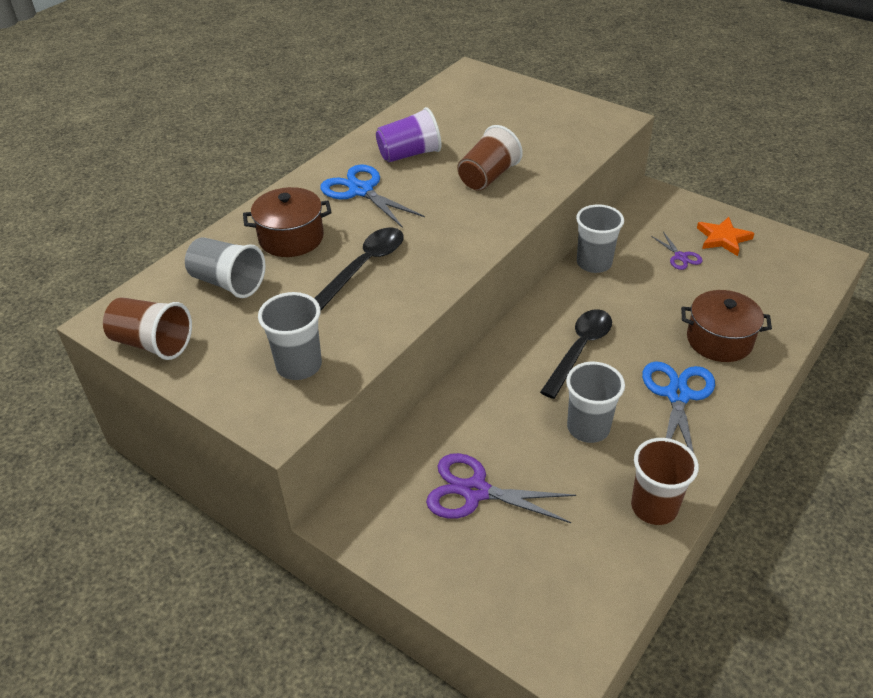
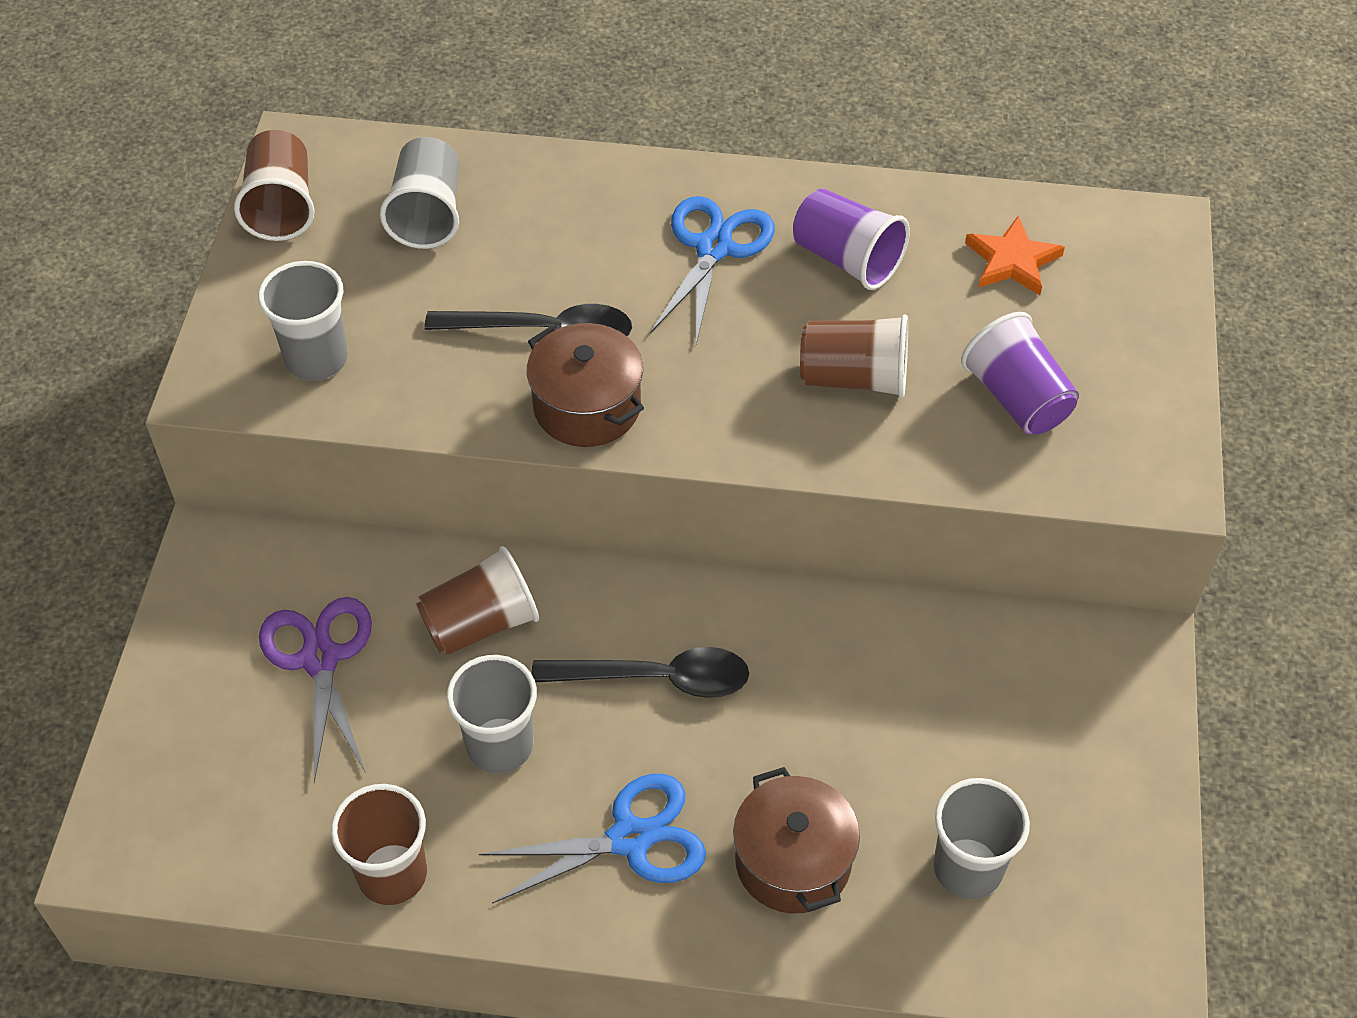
camera: 60 degrees right, 10 degrees up
brown pot [243,187,332,257] -> brown pot moved to [527,323,644,447]
grey cup [576,204,624,273] -> grey cup moved to [934,778,1030,899]
purple scissors [651,232,703,270] -> none
orange star [697,217,755,256] -> orange star moved to [965,216,1065,295]
none -> brown cup [416,546,539,655]
none -> purple cup [961,312,1079,434]

